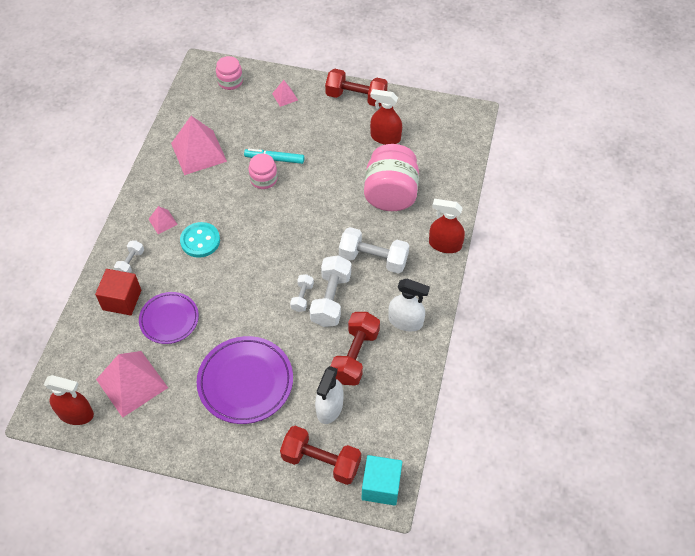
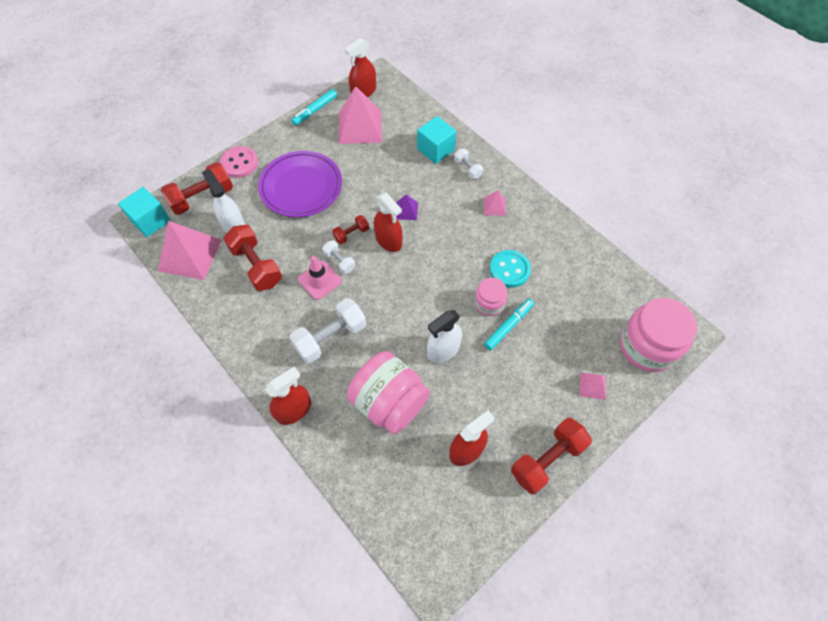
camera: 125 degrees right, 5 degrees up
red cube [95,269,141,316] -> turquoise cube [417,116,456,164]
purple plate [139,292,199,344] -> none
pink pyramid [171,116,227,175] -> pink pyramid moved to [158,221,221,280]
turquoise button [180,222,220,258] -> turquoise button moved to [489,250,531,288]
pink jar [216,56,243,90] -> pink jar [620,298,697,372], size x1.85
white dumbbell [309,255,351,327] -> pink traffic cone [298,256,342,300]
white spray bottle [388,279,430,331] -> white spray bottle moved to [427,310,462,363]
none -> pink button [220,146,258,178]
none -> turquoise marker [291,89,337,125]
none -> red dumbbell [332,215,369,244]
none -> red spray bottle [374,192,403,252]
none -> purple pyramid [396,194,418,220]

